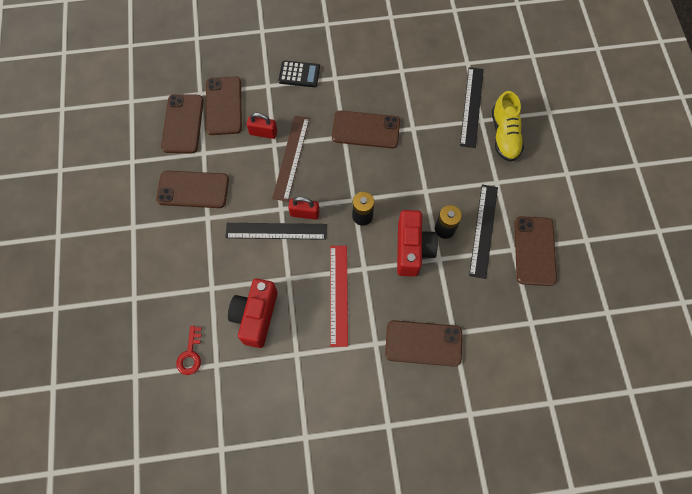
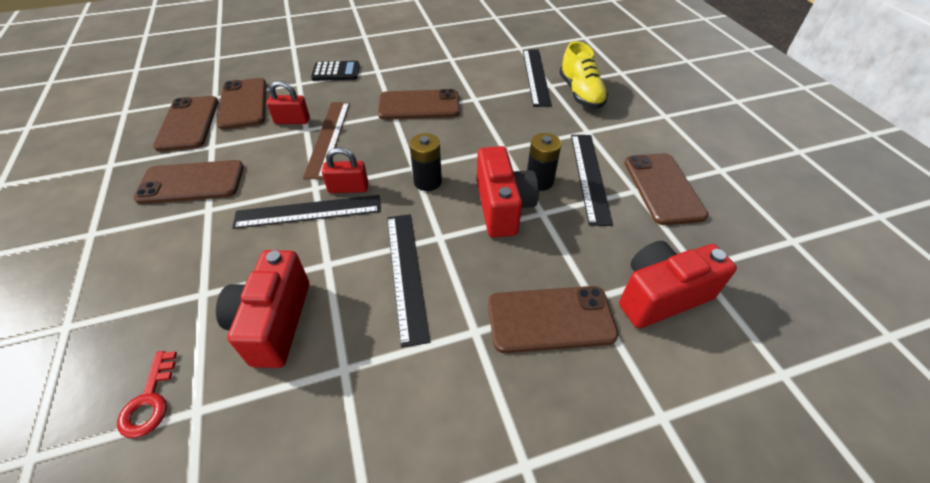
camera: 10 degrees left, 20 degrees down
red ruler [330,246,348,347] -> black ruler [387,214,430,348]
none -> red camera [619,241,737,328]

